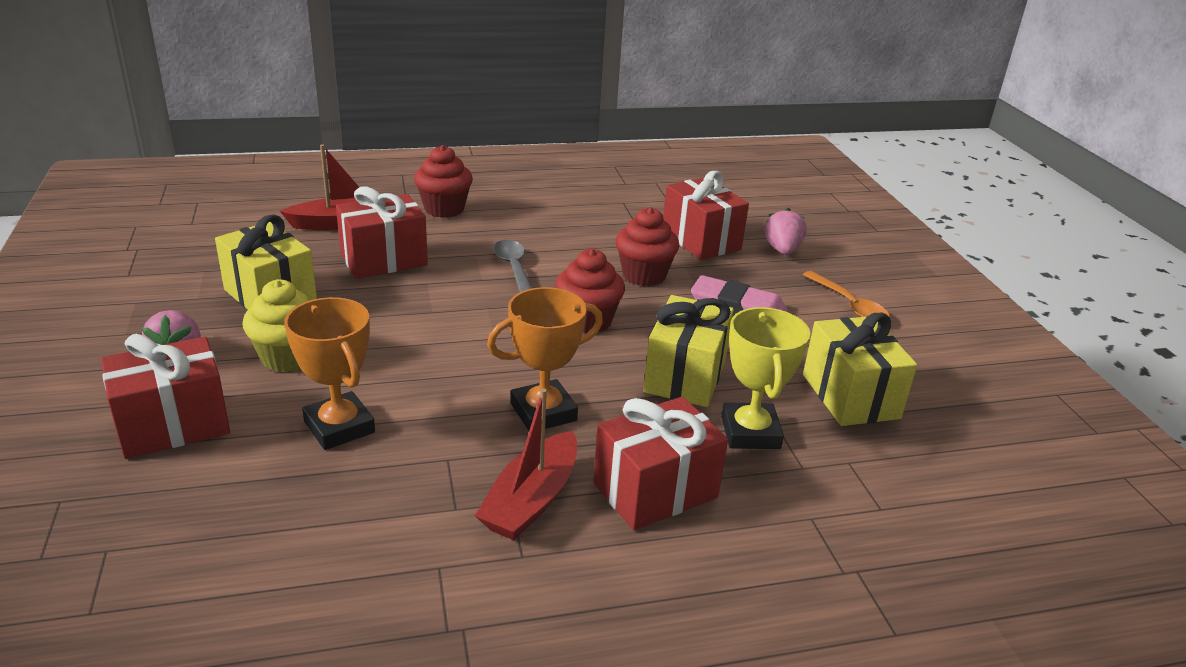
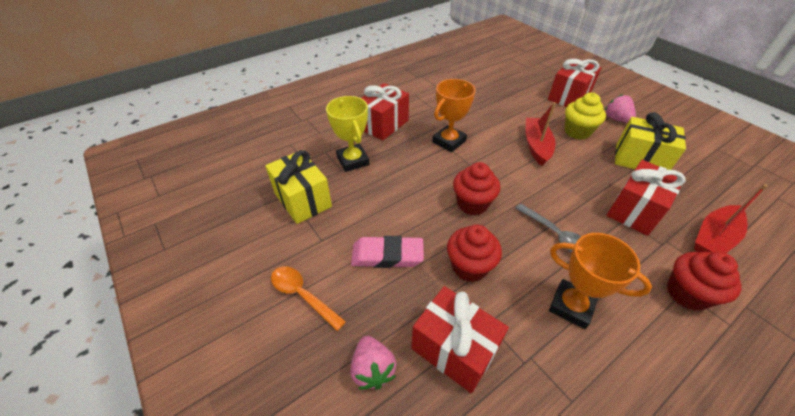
camera: 160 degrees right, 15 degrees up
orange trophy [285,297,375,450] -> orange trophy moved to [549,233,652,329]
red boat [475,388,577,540] -> red boat moved to [526,102,556,166]
yellow gift [643,295,734,407] -> none

